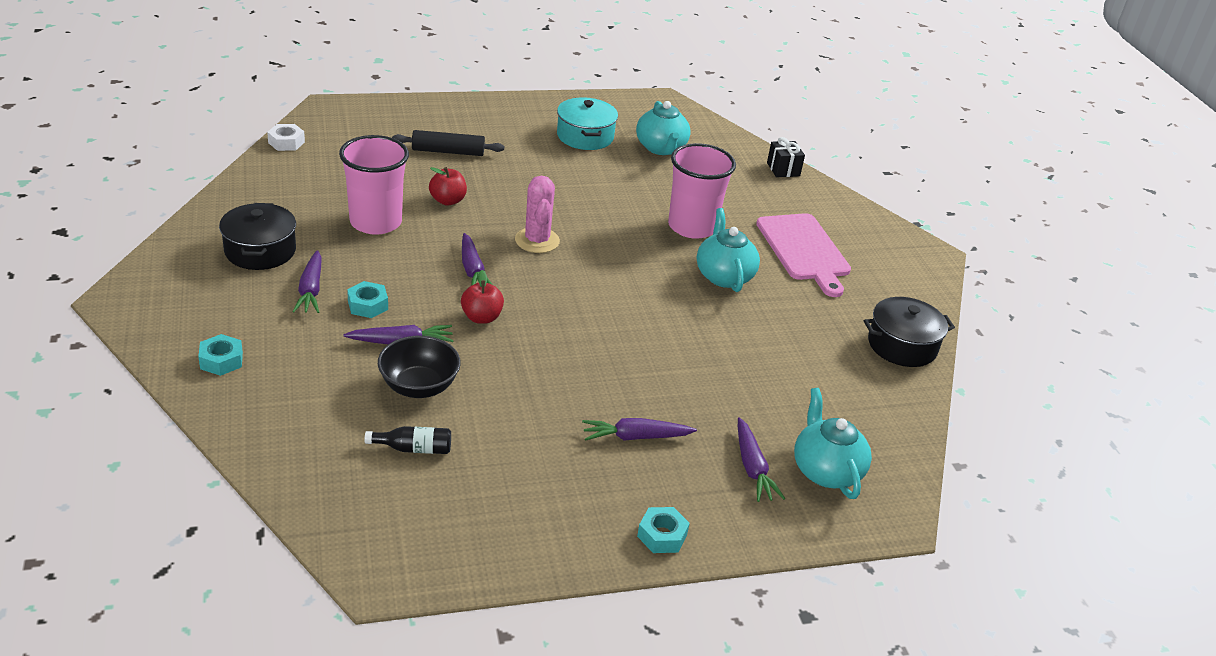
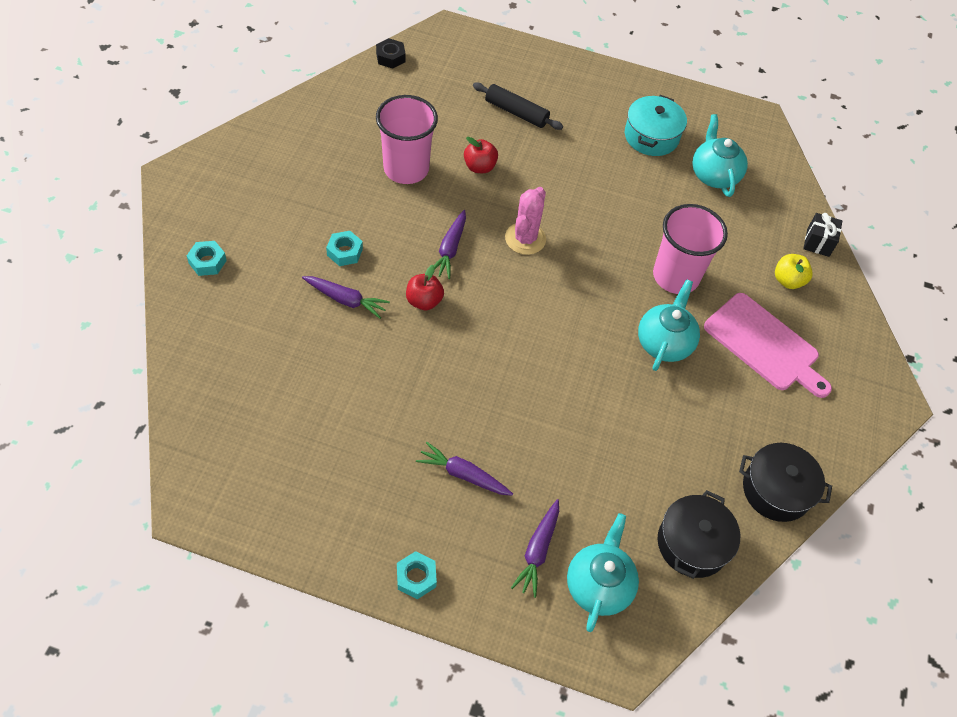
camera: 30 degrees right, 20 degrees up
black pot [219,203,296,270] -> black pot moved to [658,490,740,579]
white nut [267,124,305,151] -> black nut [376,38,406,69]
purple carrot [292,250,322,313] -> none
black bottle [365,426,451,454] -> none
black bowl [378,336,461,398] -> none
turquoise teapot [636,101,691,155] -> turquoise teapot turned 150 degrees clockwise [692,114,748,197]
pink cutting board [756,213,851,297] -> pink cutting board turned 60 degrees counterclockwise [704,293,832,398]
none -> yellow apple [775,254,813,289]

